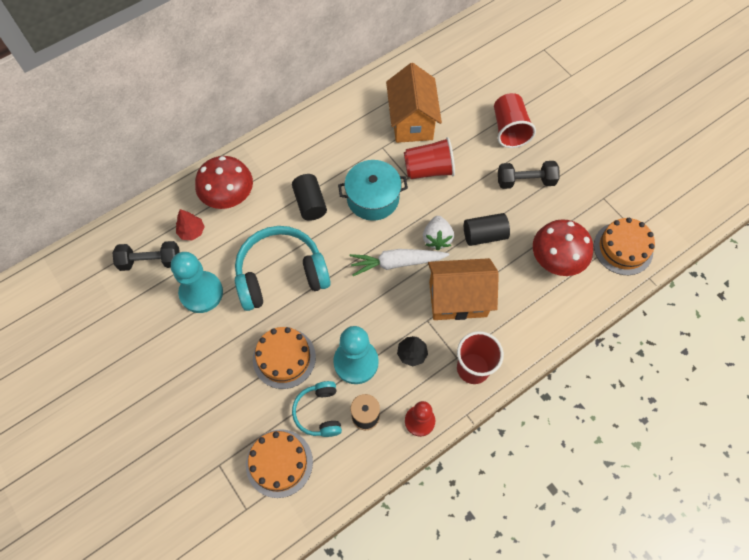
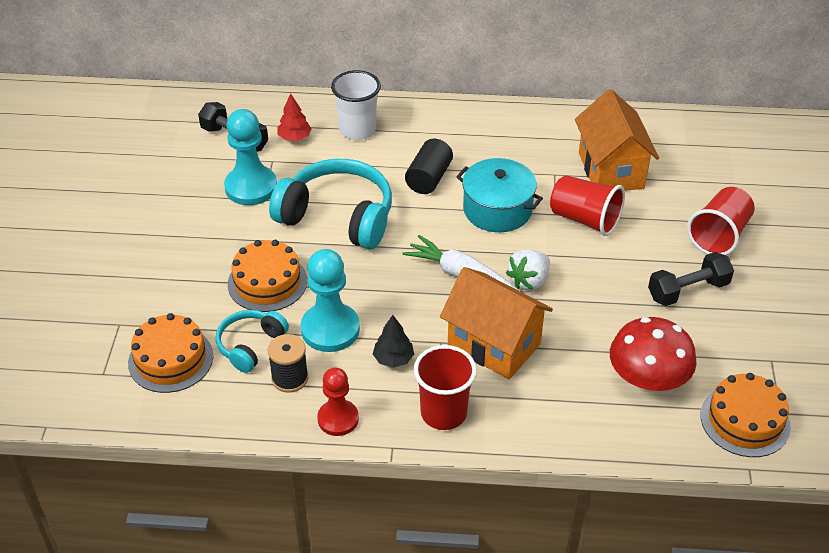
camera: 40 degrees right, 20 degrees down
red mushroom [195,156,253,209] -> white cup [331,70,381,140]
orange house [386,63,442,143] -> orange house turned 45 degrees counterclockwise [575,89,659,191]
black cylinder [464,213,510,246] -> none
black dumbbell [498,161,560,189] -> black dumbbell turned 60 degrees counterclockwise [648,252,734,306]

